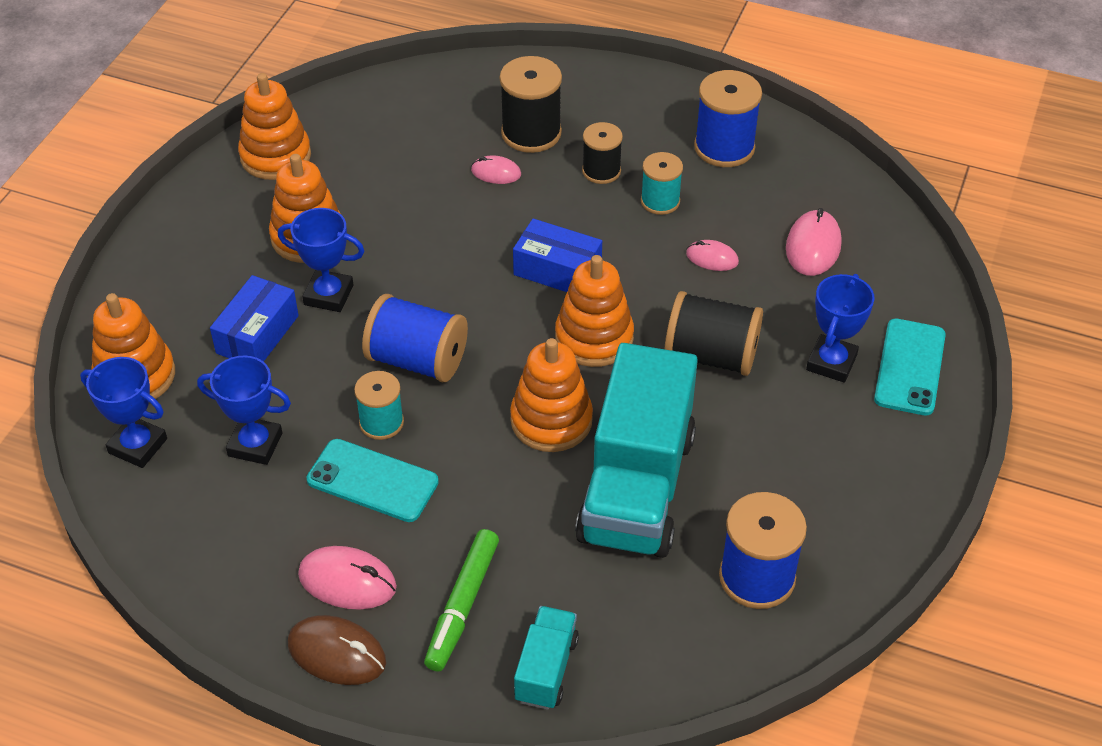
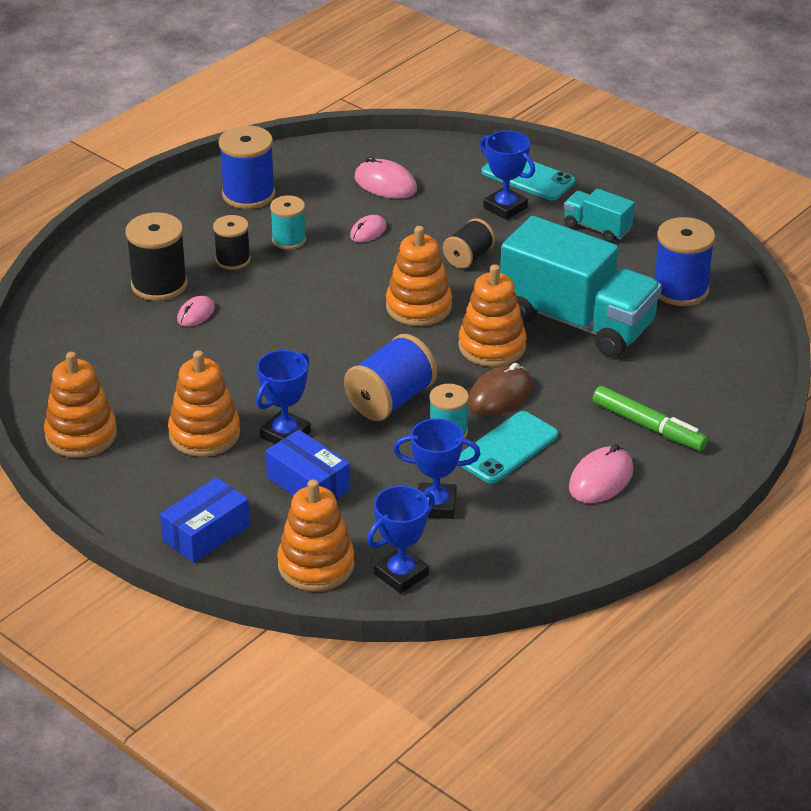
camera: 70 degrees left, 10 degrees down
blue trophy [197,356,291,465] -> blue trophy turned 60 degrees clockwise [393,418,480,519]
brown mouse [288,615,386,685] -> brown mouse moved to [468,363,533,416]
blue box [513,219,602,292] -> blue box moved to [160,477,250,563]
turquoise truck [514,606,579,710] -> turquoise truck moved to [564,188,635,243]
black spool [665,291,763,376] -> black spool [443,218,495,269], size x0.63

